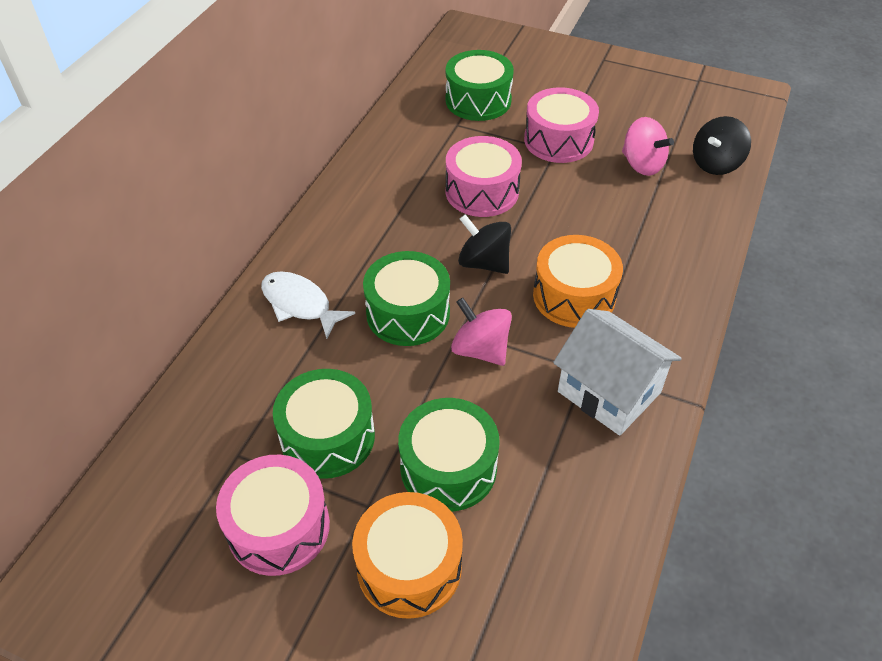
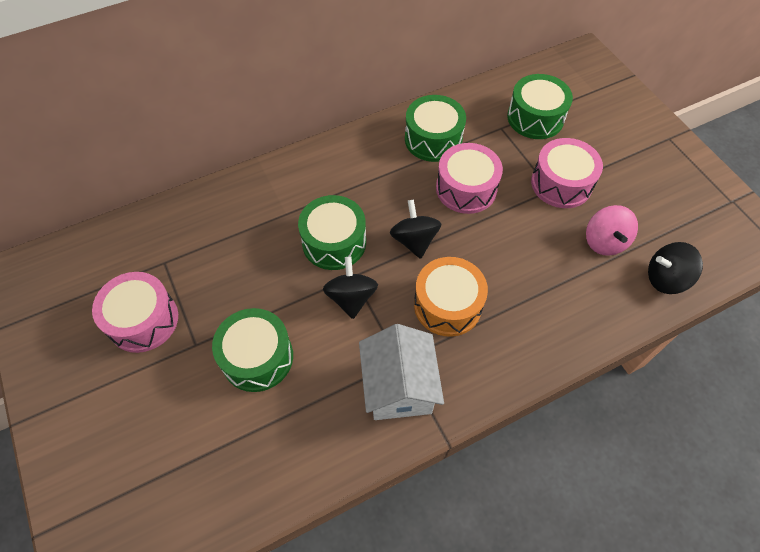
camera: 40 degrees right, 10 degrees up
white fish [261,271,355,339] -> none
green drum [273,369,375,479] -> green drum moved to [405,95,466,162]
orange drum [352,492,463,619] -> none
pink spinning top [451,298,512,366] -> black spinning top [323,257,378,319]

